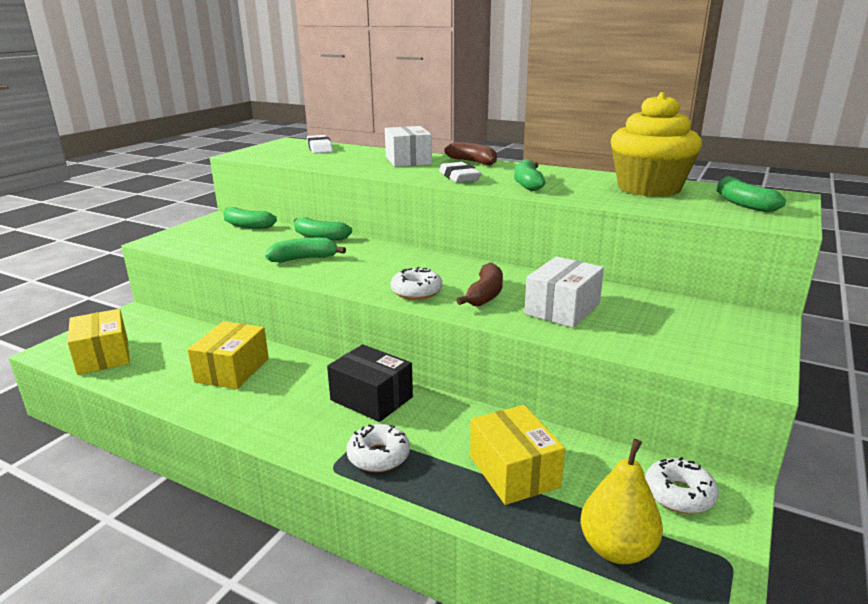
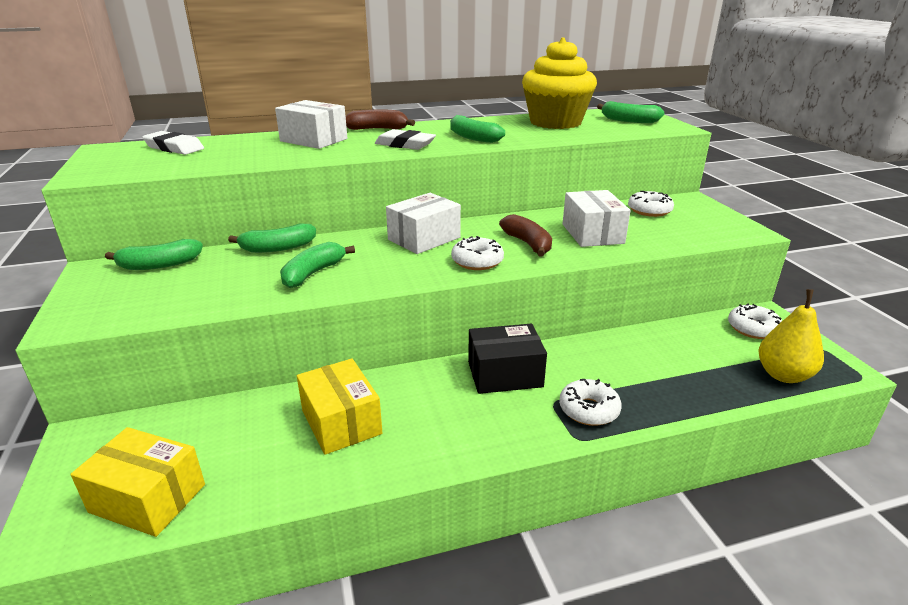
camera: 45 degrees left, 5 degrees up
yellow box [470,405,565,505] -> none
none -> white box [386,193,461,254]
none -> white donut [628,191,674,217]

